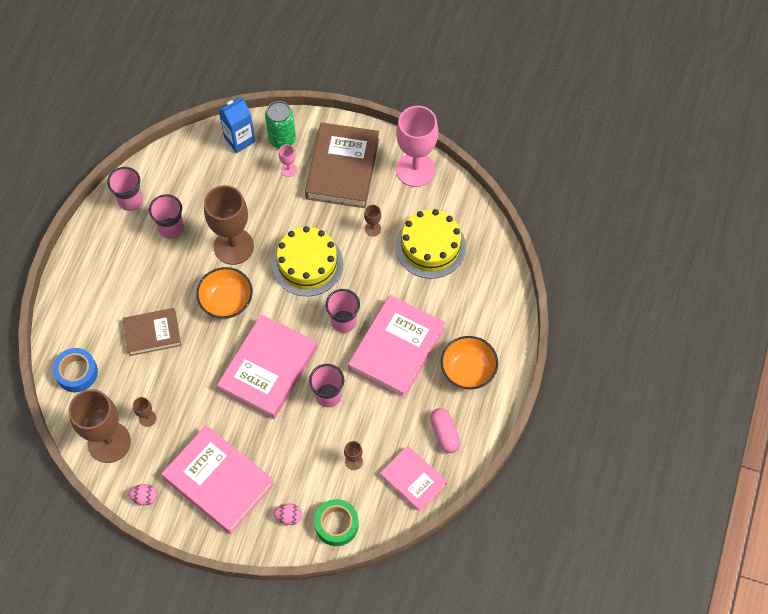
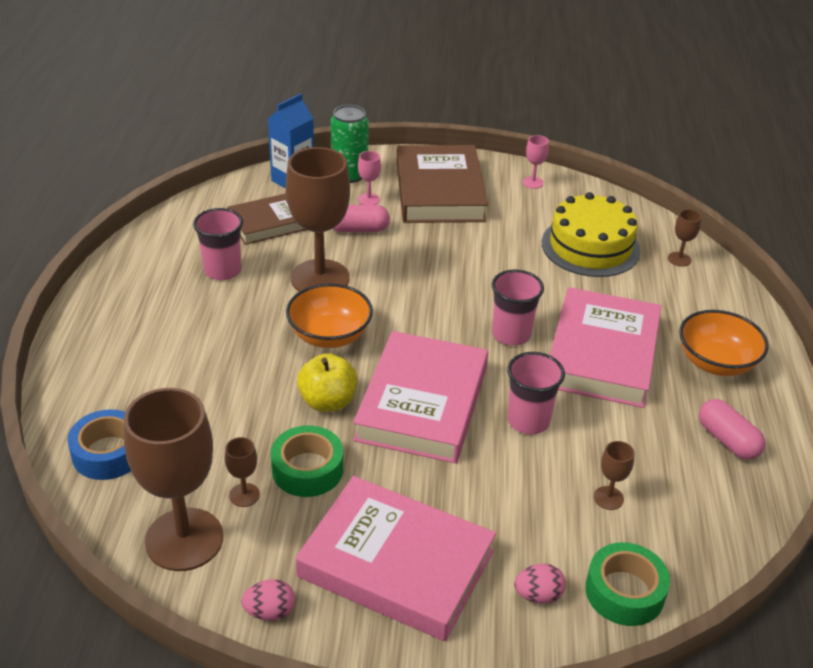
camera: 15 degrees left, 25 degrees down
pink cup [107,167,143,211] -> none
brown book [123,308,181,356] -> brown book moved to [227,194,307,245]
yellow cake [272,226,343,296] -> none
brown goblet [364,205,381,237] -> brown goblet moved to [668,209,702,267]
pink book [380,445,447,512] -> none
pink goblet [396,106,438,187] -> pink goblet [523,135,549,189], size x0.41
none -> green tape [271,425,343,497]
none -> yellow apple [297,353,358,412]
none -> pink capsule [333,205,390,232]

